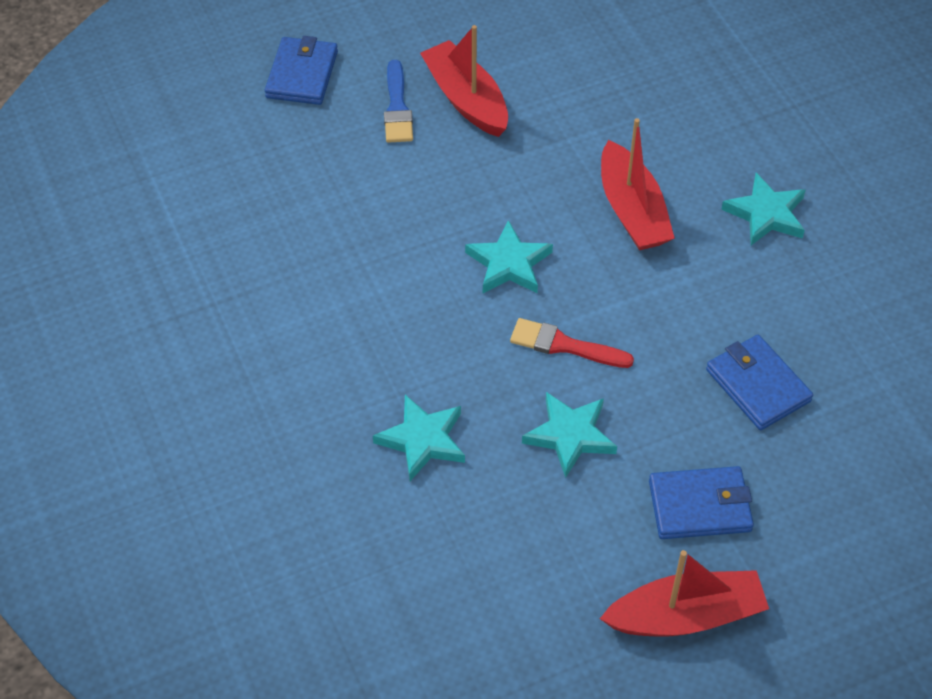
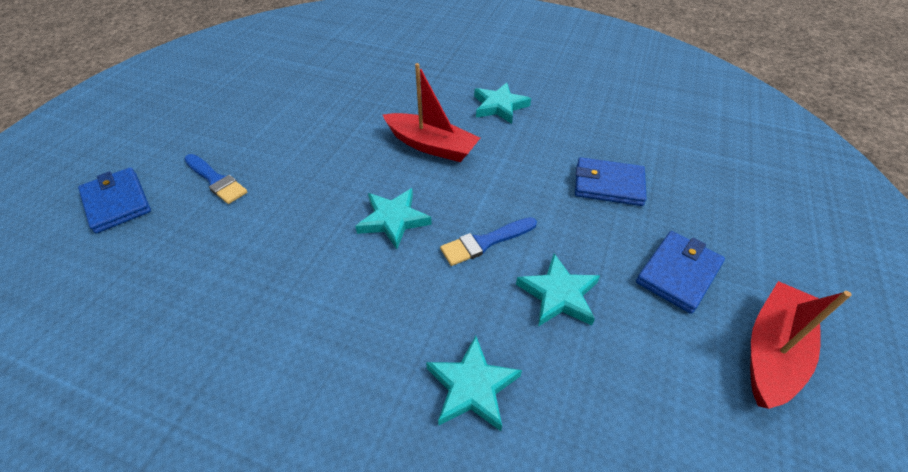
camera: 45 degrees left, 5 degrees down
red boat [420,25,508,137] -> none
red brush [510,318,634,368] -> blue brush [440,217,537,266]

